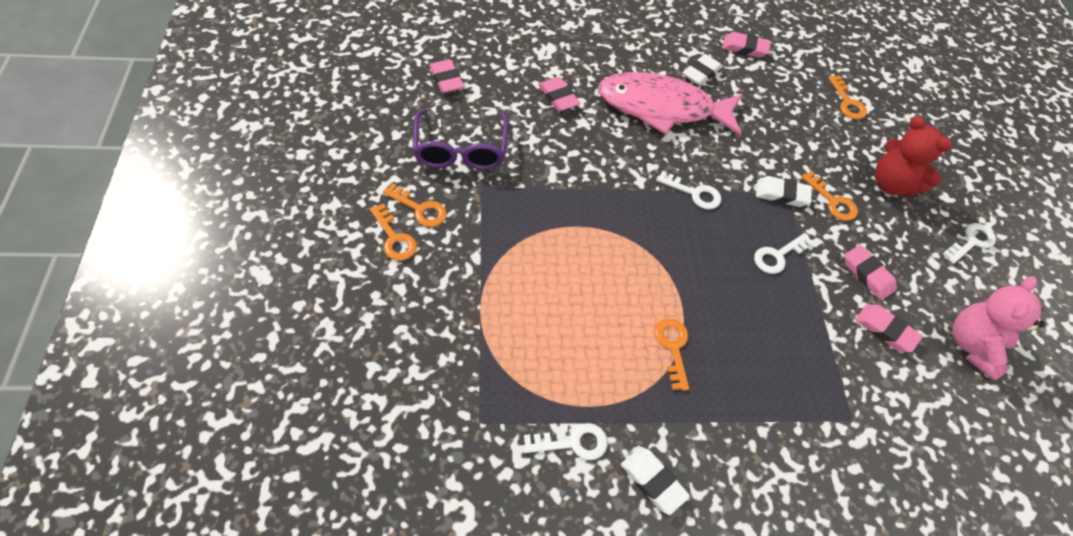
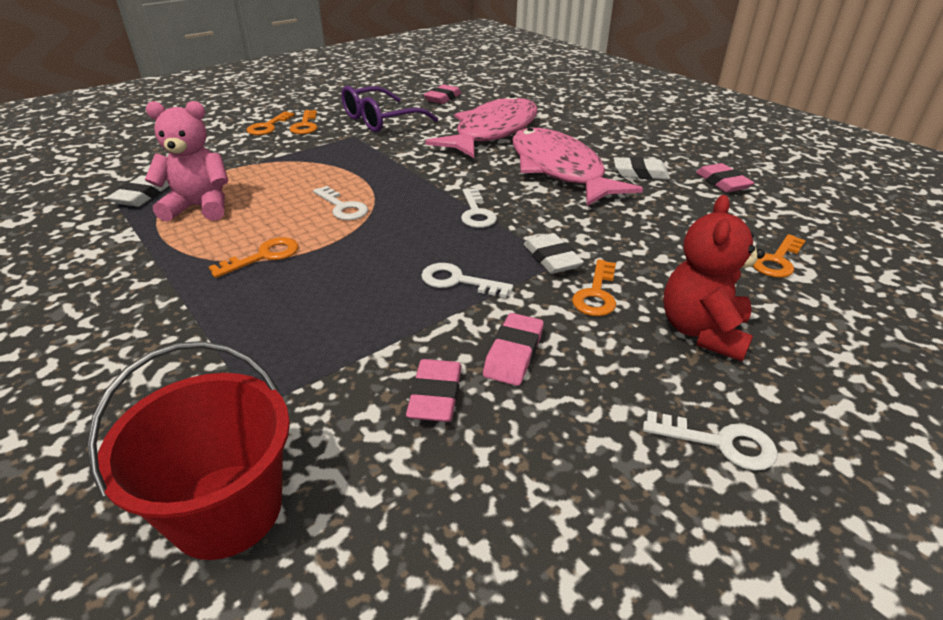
camera: 60 degrees right, 20 degrees down
white key [523,423,608,460] -> white key moved to [313,186,368,220]
pink eraser [538,77,581,112] -> pink fish [425,95,537,158]
white eraser [621,447,690,515] -> white eraser moved to [107,175,169,207]
pink teddy bear [953,276,1045,381] -> pink teddy bear moved to [145,101,229,222]
none -> red bucket [87,341,290,560]

